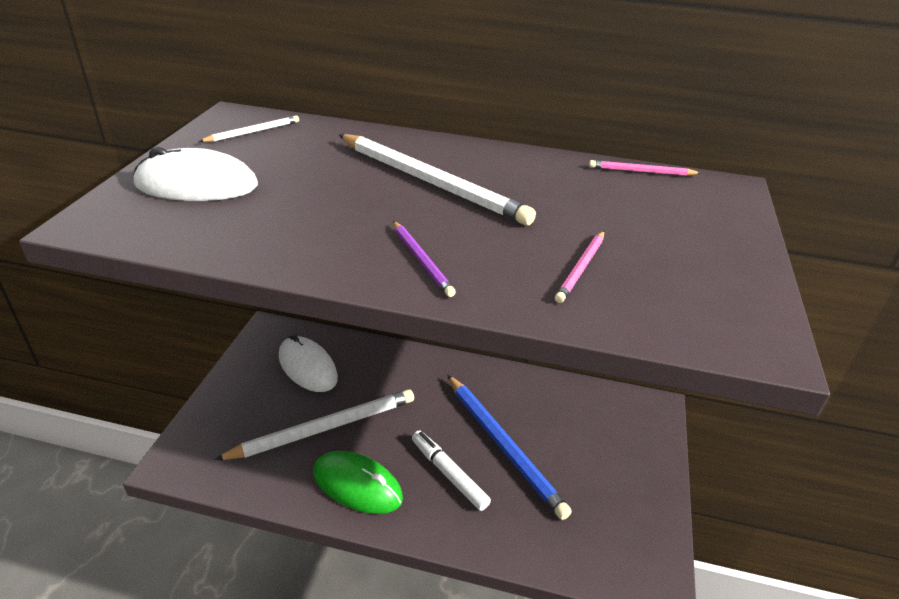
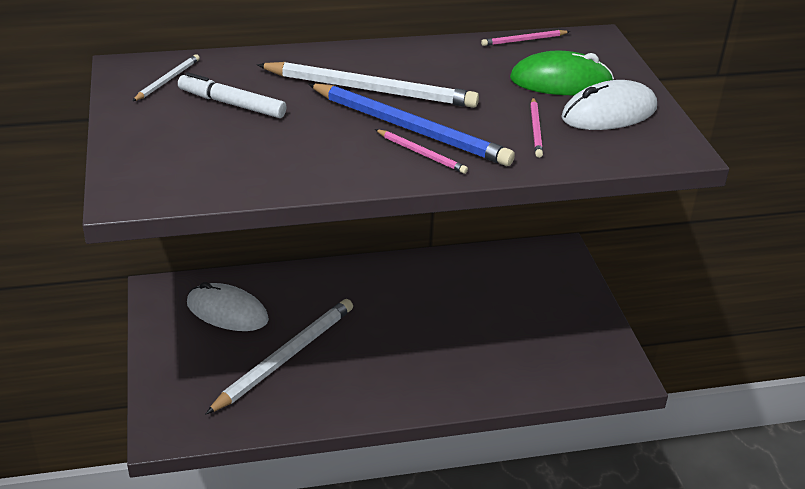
camera: 25 degrees left, 0 degrees up
white mouse [133,147,258,201] -> white mouse moved to [561,80,657,130]
green mouse [314,451,403,514] -> green mouse moved to [510,51,614,95]
purple pencil [393,221,456,297] -> pink pencil [375,129,468,174]
white marker [412,431,491,511] -> white marker moved to [178,72,287,118]
blue pencil [447,375,572,520] -> blue pencil moved to [308,83,515,166]

